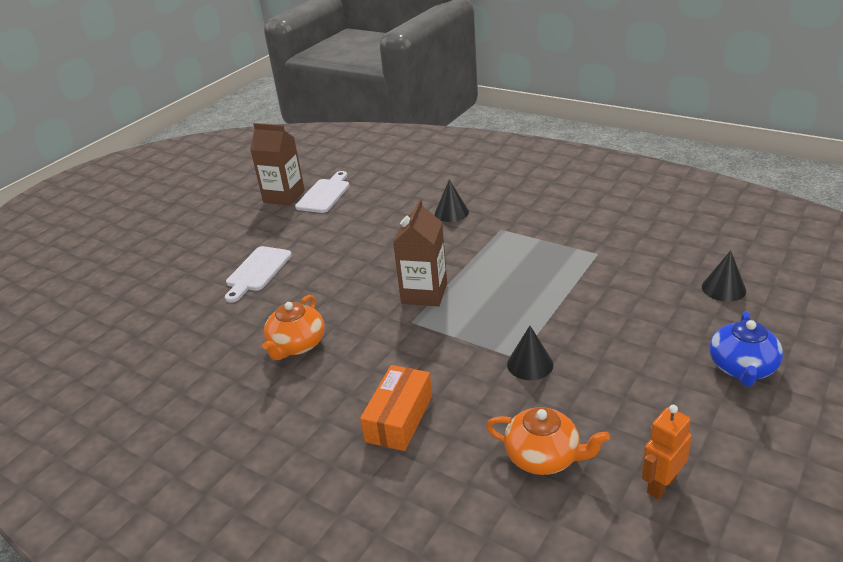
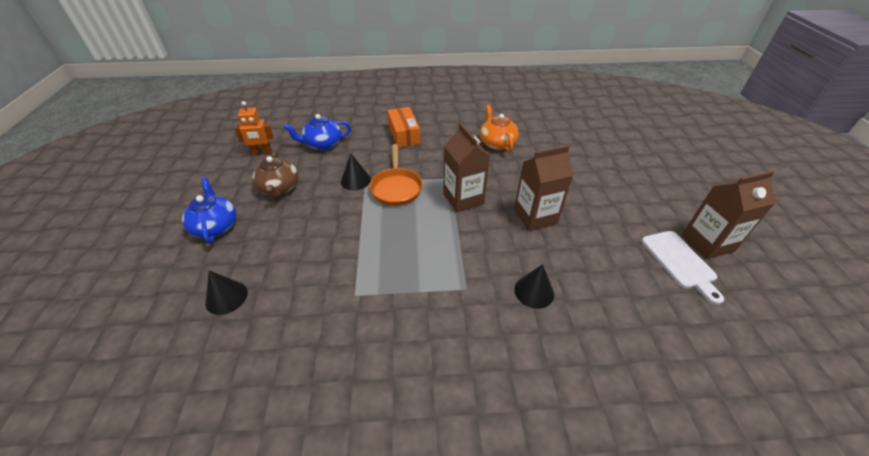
camera: 140 degrees right, 10 degrees up
white cutting board [225,246,292,303] -> none
orange teapot [486,407,610,475] -> blue teapot [283,114,351,150]
orange robot [642,405,692,499] -> orange robot turned 75 degrees clockwise [234,101,274,155]
none -> brown teapot [252,152,299,199]
none -> orange pan [370,144,423,206]
none -> brown carton [514,145,573,231]

